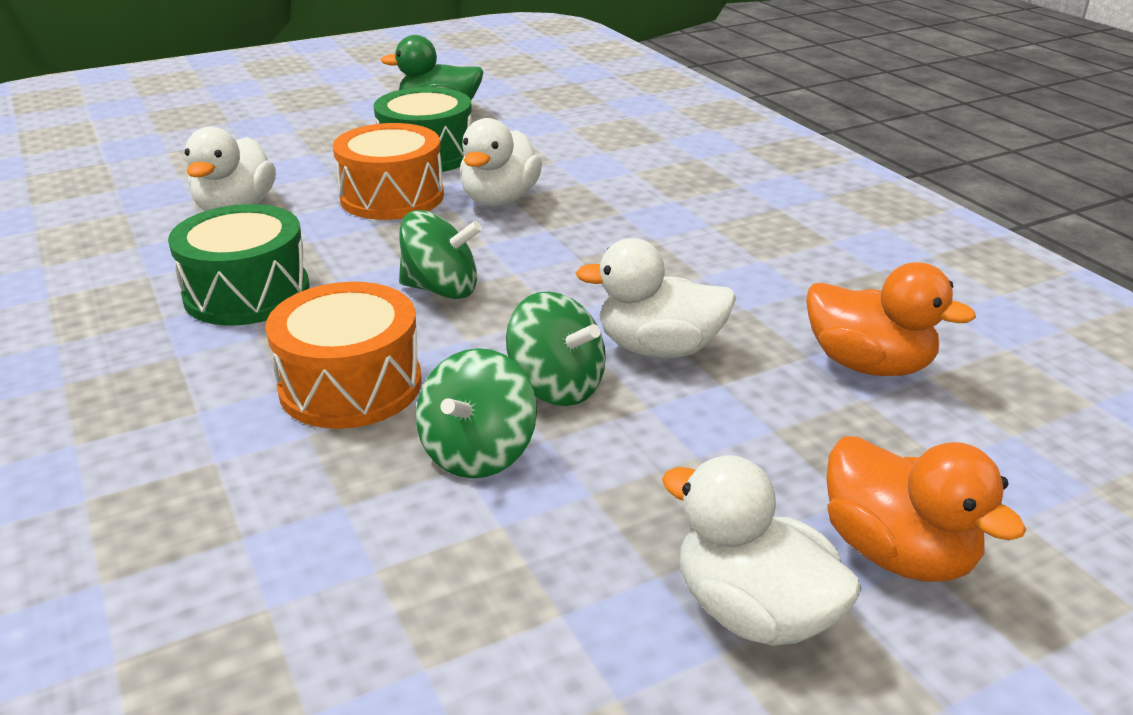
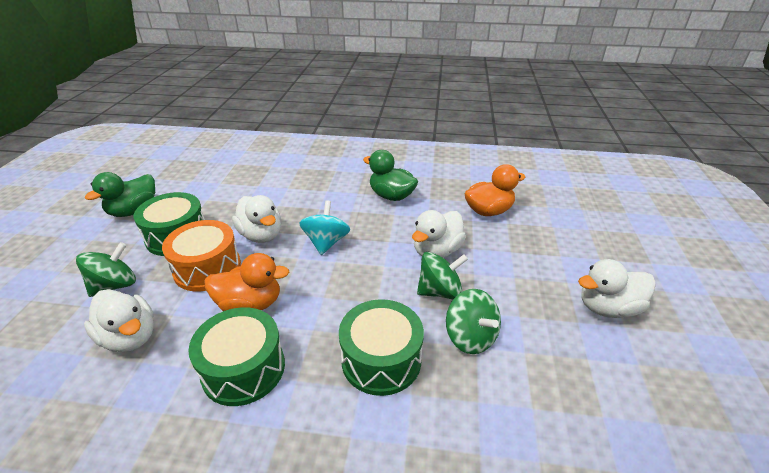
camera: 55 degrees left, 5 degrees up
orange drum [265,282,422,429] -> green drum [339,299,424,396]
green spinning top [399,210,482,299] -> green spinning top moved to [76,242,136,297]
orange duck [826,436,1026,582] -> orange duck moved to [204,253,289,311]
none -> turquoise spinning top [299,200,350,255]
none -> green duck [363,150,418,201]

